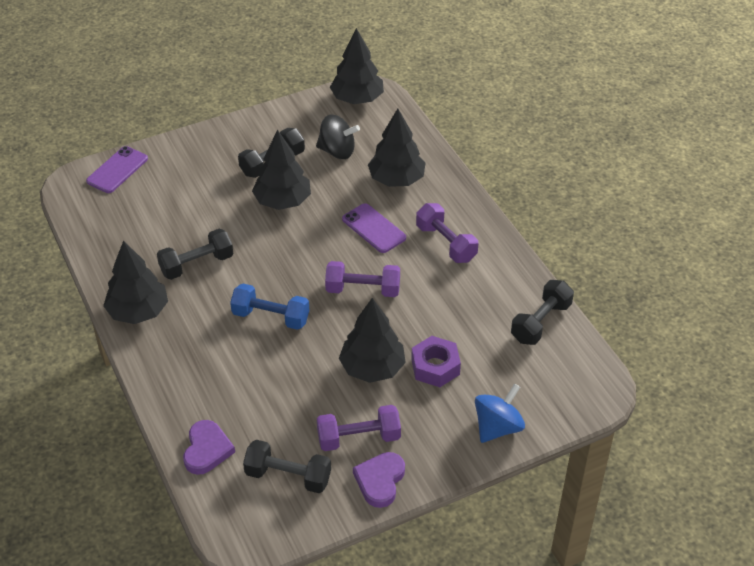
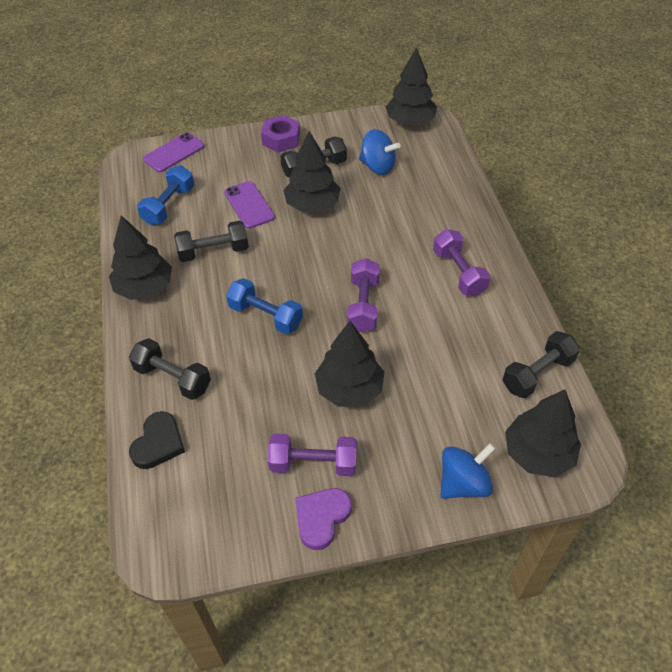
camera: 15 degrees right, 5 degrees up
purple heart [183,420,235,475] -> black heart [129,411,185,469]
black dumbbell [243,440,331,493] -> black dumbbell moved to [129,338,211,400]
black spinning top [316,114,360,159] -> blue spinning top [359,129,400,175]
purple dumbbell [325,261,400,297] -> purple dumbbell turned 75 degrees clockwise [347,258,380,333]
purple phone [342,203,406,253] -> purple phone moved to [224,181,275,229]
black tree [368,109,426,187] -> black tree moved to [505,389,581,477]
purple nut [411,336,461,387] -> purple nut moved to [261,115,300,153]
none -> blue dumbbell [137,165,194,225]

